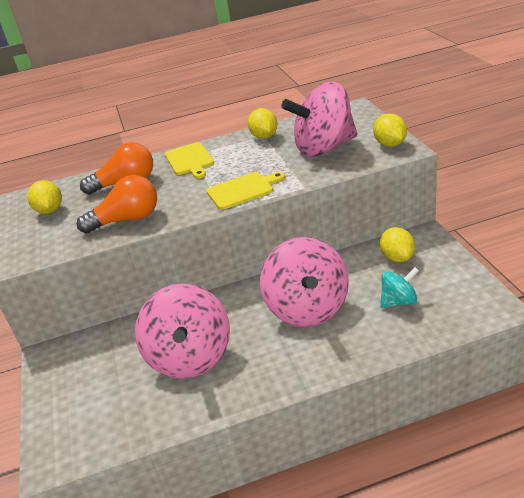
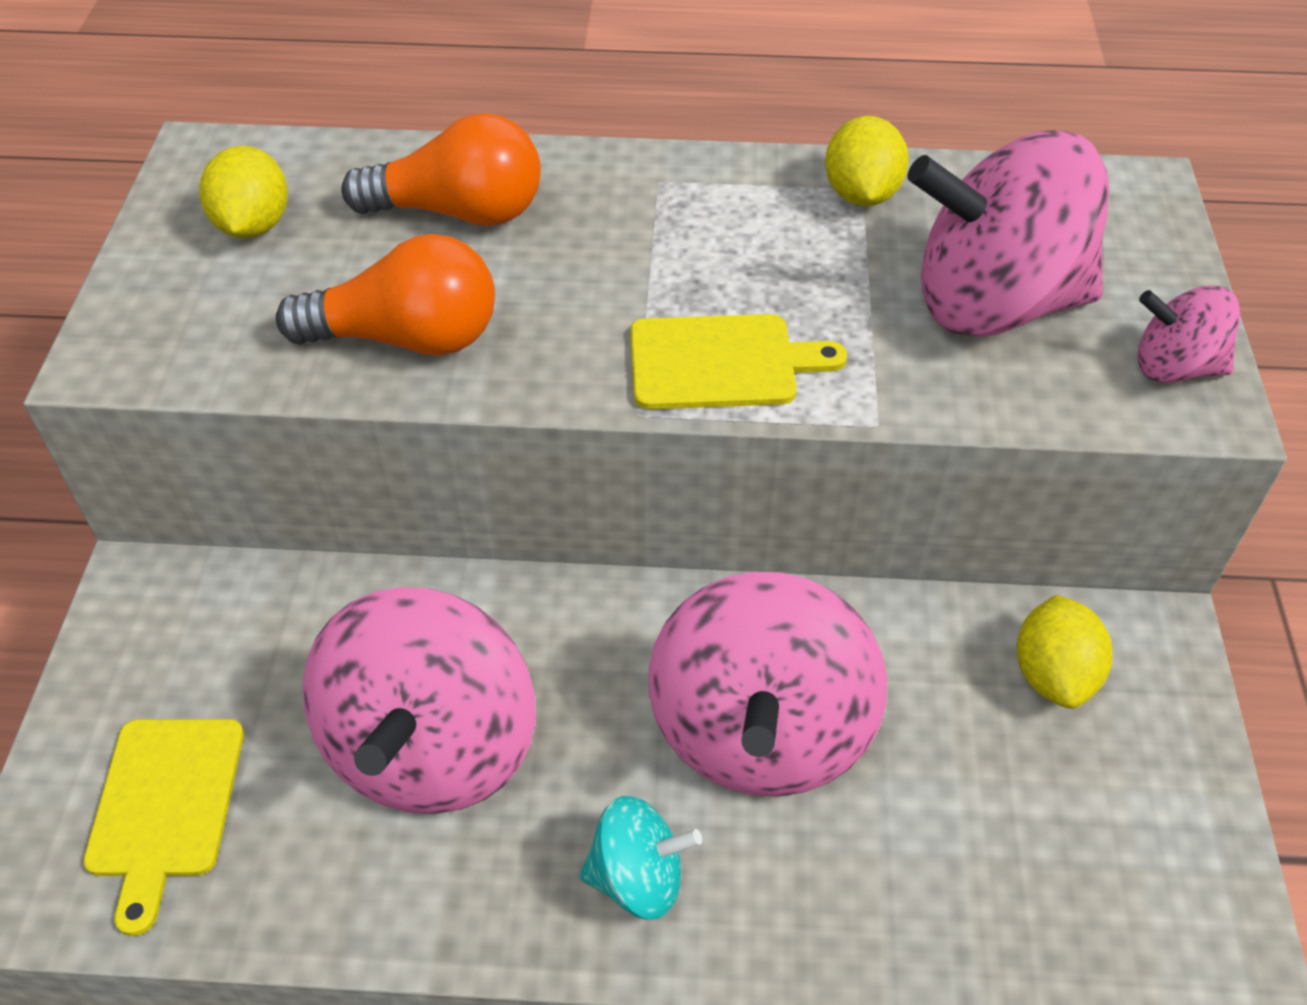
camera: 15 degrees right, 15 degrees up
yellow cutting board [165,142,214,179] -> yellow cutting board moved to [83,719,244,936]
yellow lemon [373,113,407,147] -> pink spinning top [1137,285,1241,383]
turquoise spinning top [380,267,419,308] -> turquoise spinning top moved to [579,796,702,920]

